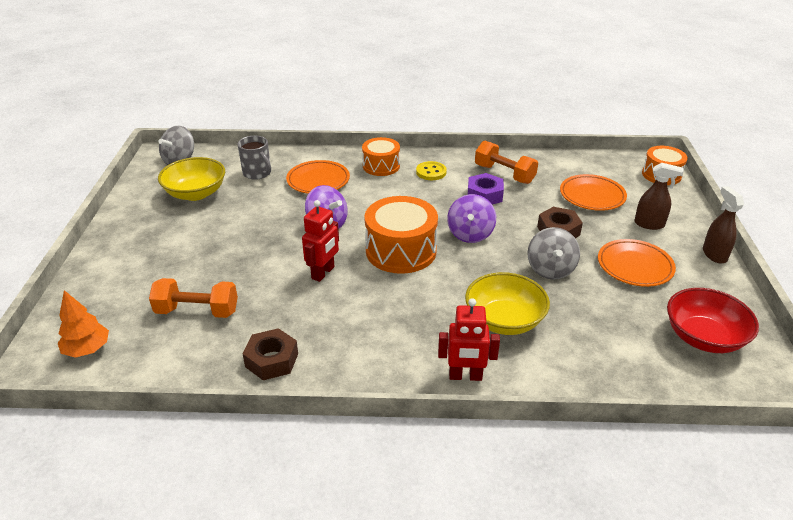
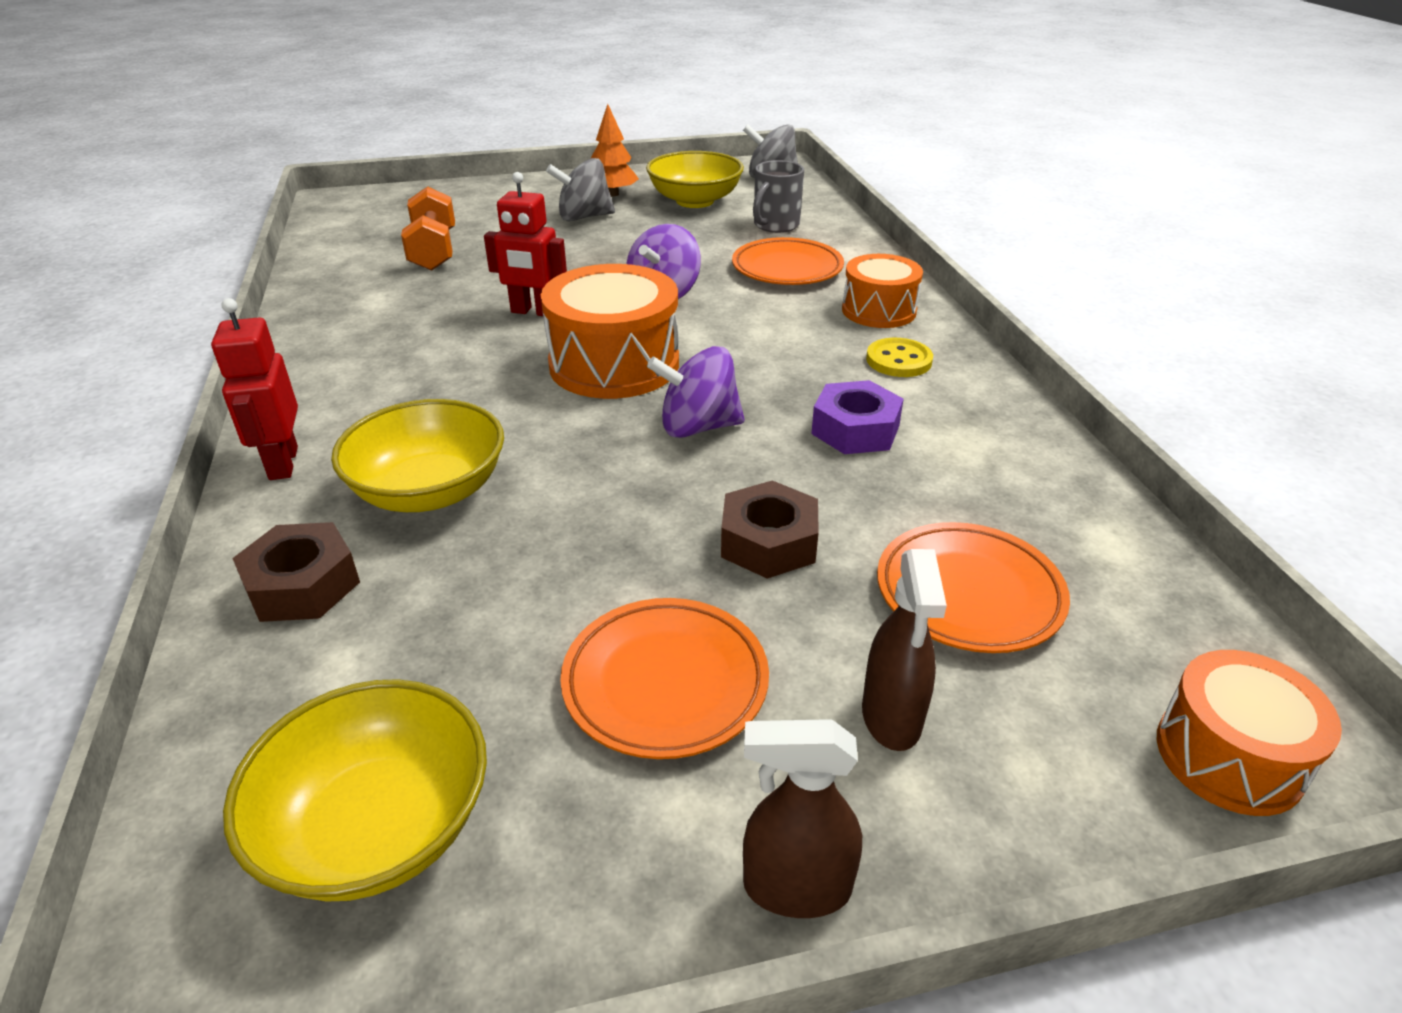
camera: 75 degrees right, 0 degrees up
orange tree [58,290,109,358] -> orange tree moved to [590,104,639,197]
brown nut [243,328,298,380] -> brown nut moved to [232,522,360,622]
orange dumbbell [475,140,538,184] -> none
grey spinning top [527,227,580,280] -> grey spinning top moved to [546,158,615,222]
red bowl [667,288,759,353] -> yellow bowl [223,679,487,902]
brown spray bottle [703,186,744,264] -> brown spray bottle turned 150 degrees counterclockwise [743,719,862,918]

